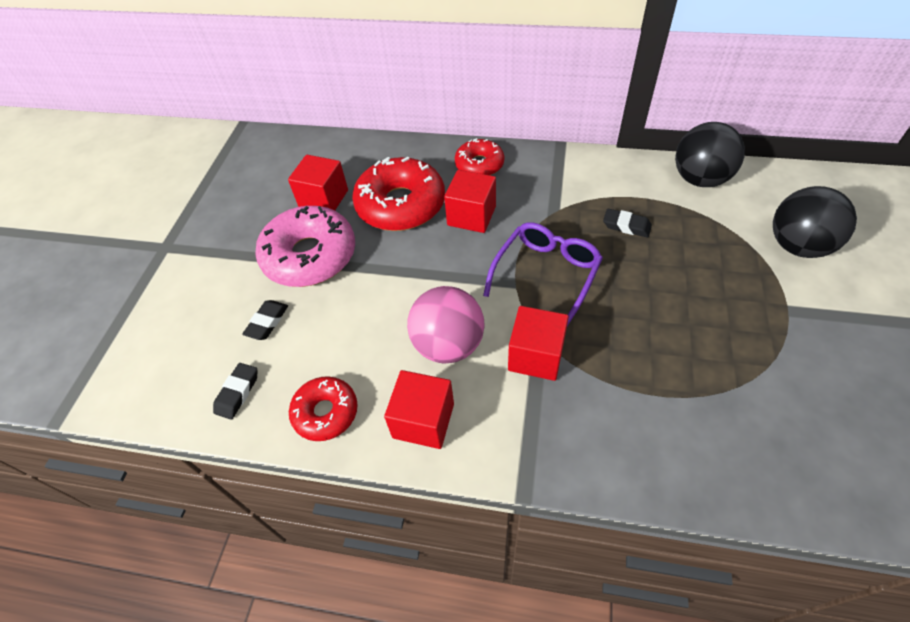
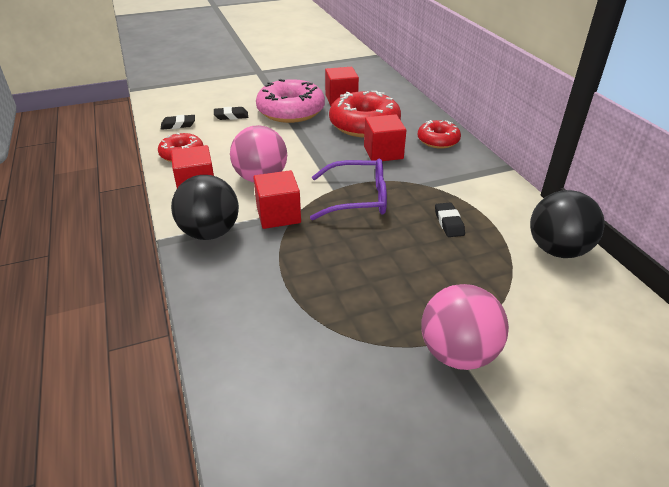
camera: 55 degrees right, 15 degrees down
black ball [773,186,857,258] -> black ball moved to [171,175,239,240]
none -> pink ball [421,284,509,370]

